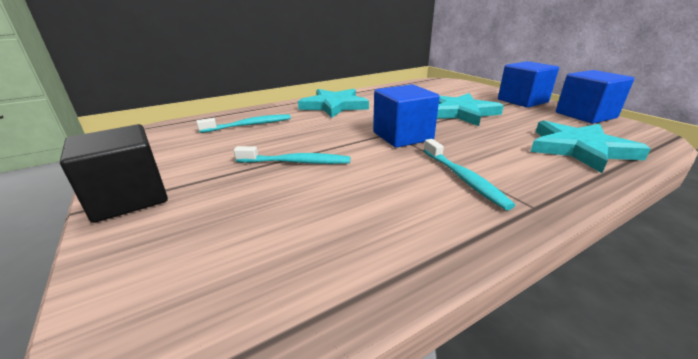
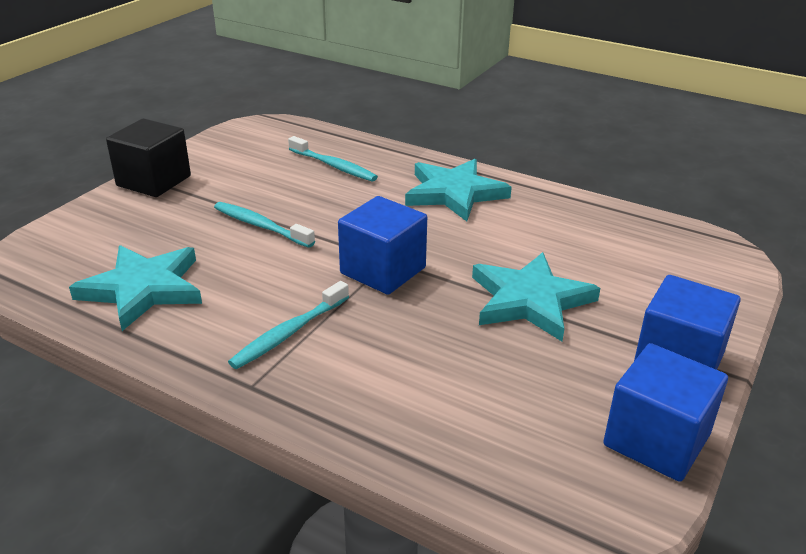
camera: 60 degrees right, 5 degrees up
turquoise toothbrush [234,146,350,164] -> turquoise toothbrush turned 150 degrees clockwise [214,202,315,248]
turquoise star [530,120,651,173] -> turquoise star moved to [69,245,202,331]

